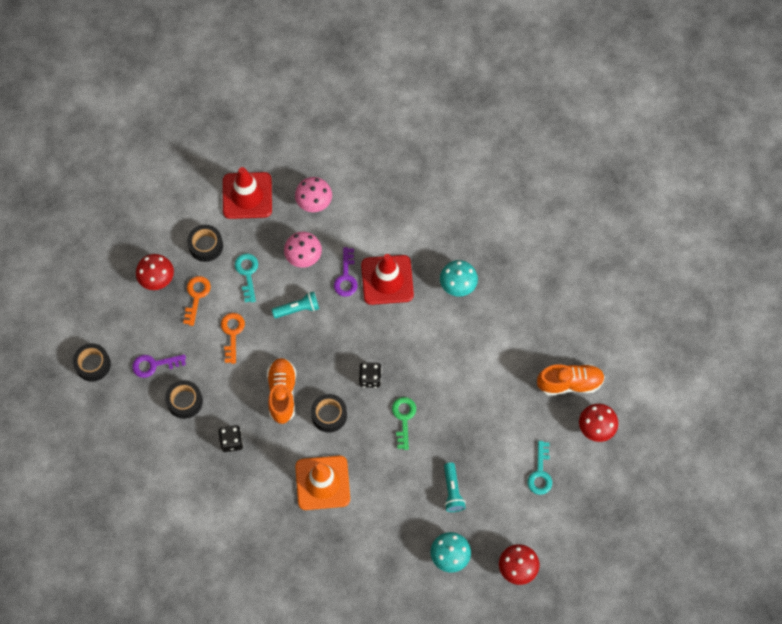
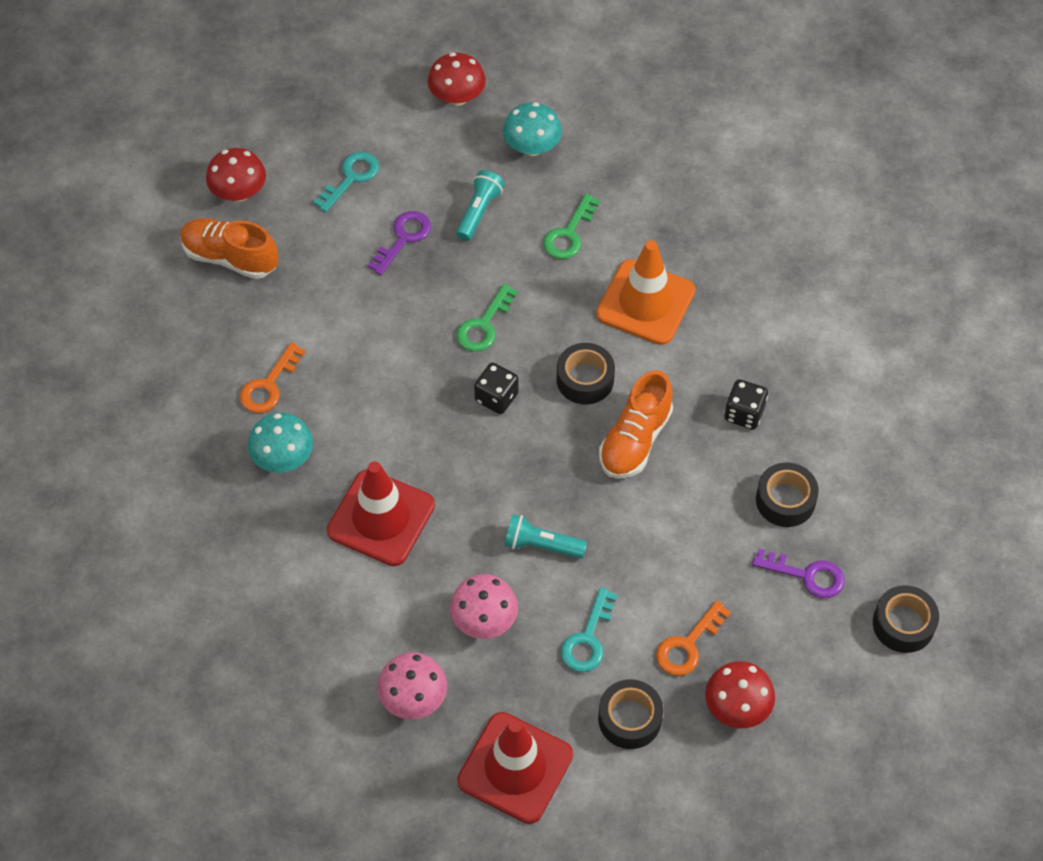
camera: 150 degrees left, 10 degrees down
orange key [221,313,245,364] -> orange key moved to [240,342,305,413]
purple key [334,247,357,297] -> purple key moved to [368,211,431,275]
none -> green key [543,194,600,259]

